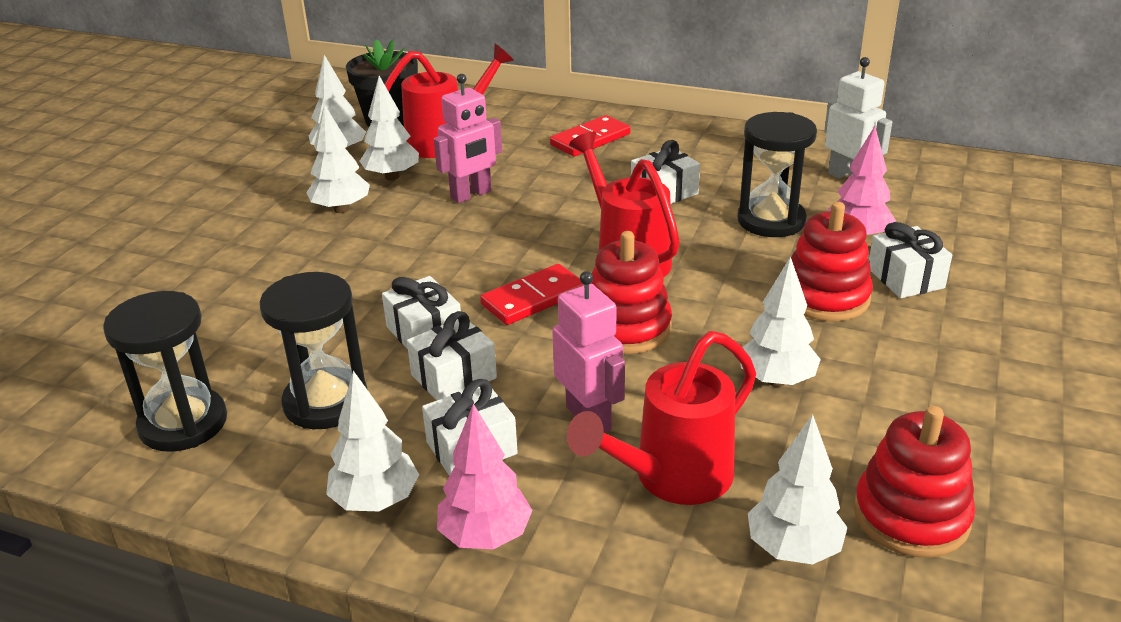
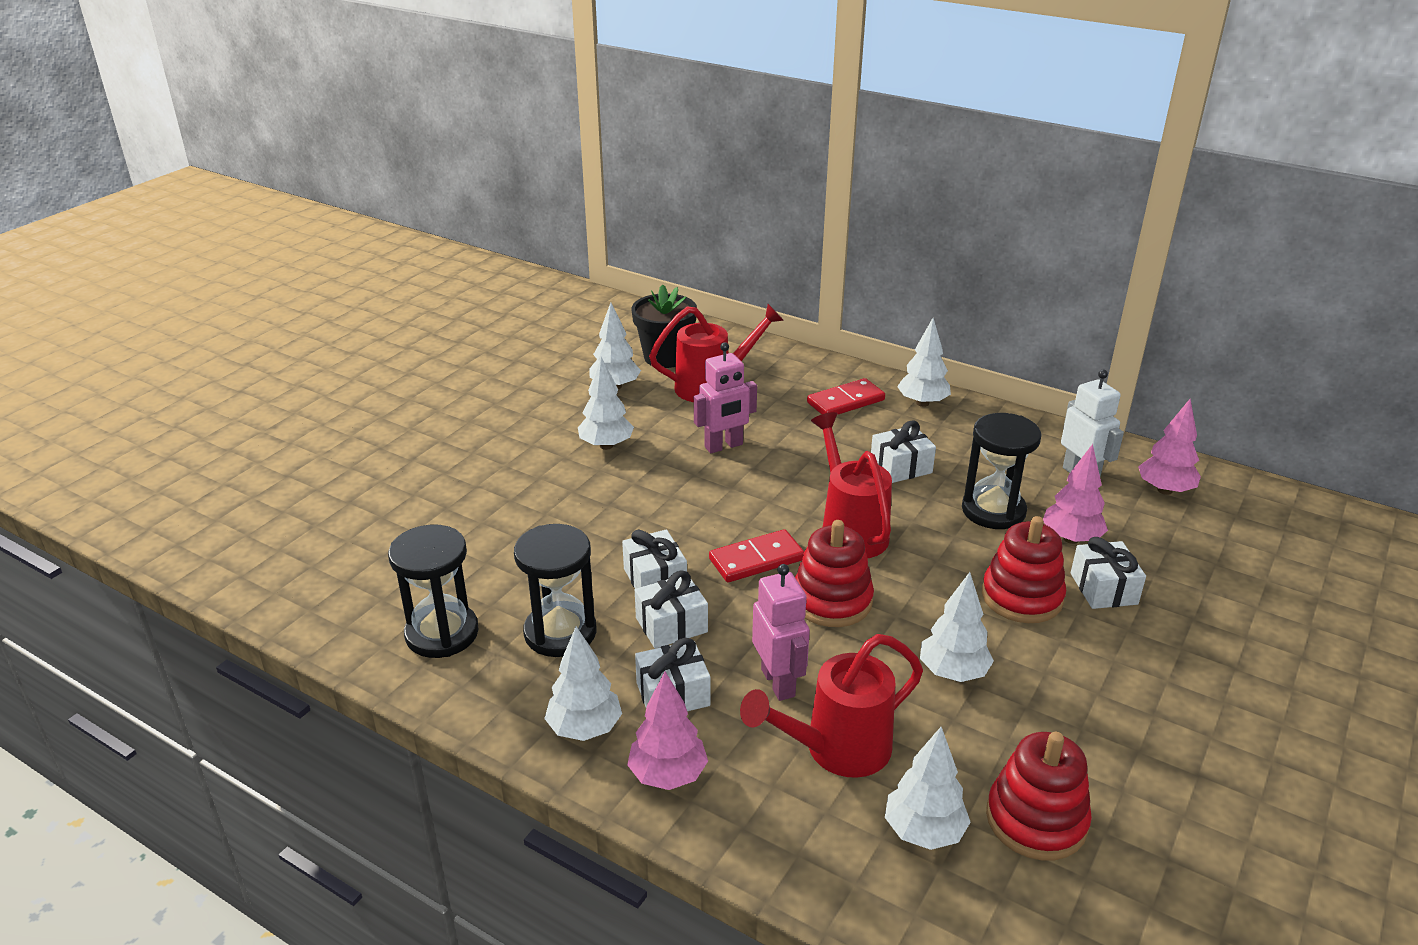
camera: 10 degrees right, 0 degrees up
white tree [360,76,419,180] -> white tree moved to [897,318,951,407]
none -> pink tree [1138,399,1201,495]

